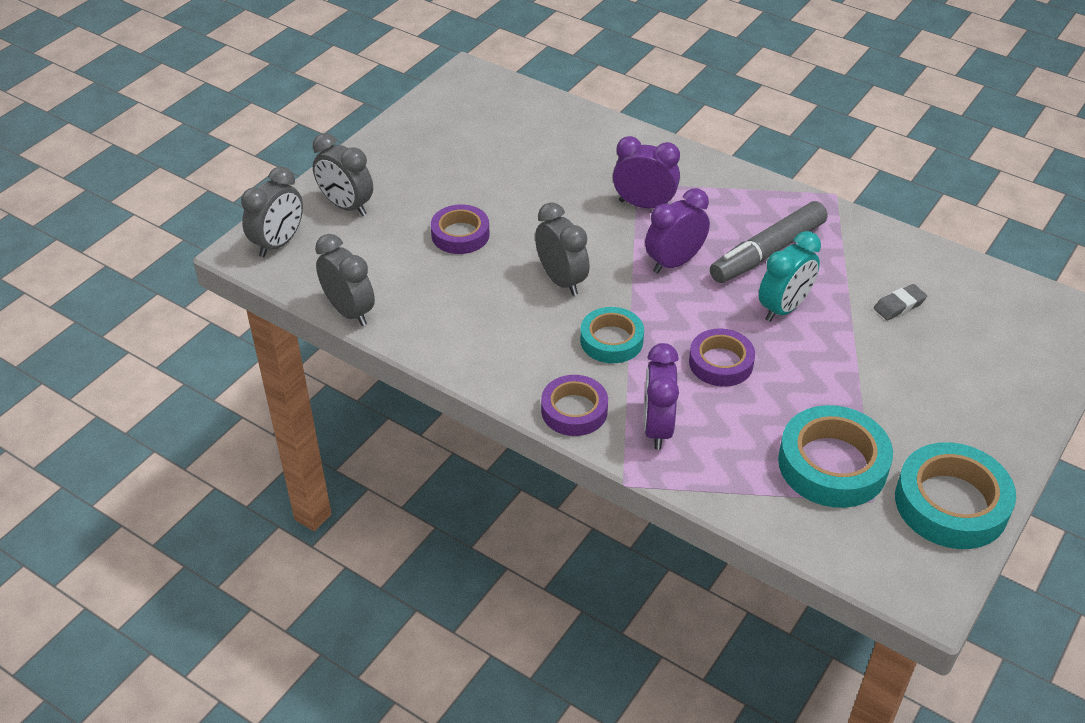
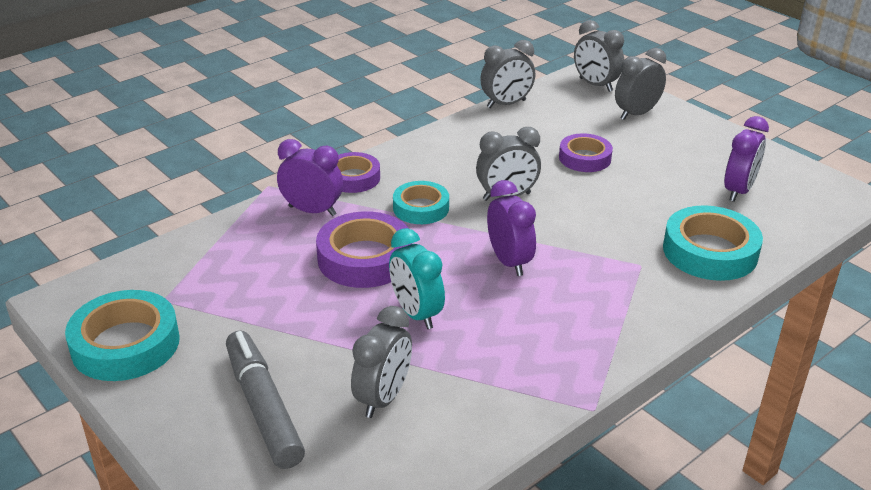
camera: 105 degrees right, 10 degrees down
purple clock [613,136,680,208] -> purple clock moved to [724,116,769,202]
purple tape [689,328,755,387] -> purple tape [316,211,412,288], size x1.57
grey marker [710,201,828,283] -> grey marker moved to [226,331,305,469]
turquoise tape [778,405,893,508] -> turquoise tape moved to [663,205,763,281]
grey eraser [874,284,927,320] -> grey clock [351,306,412,418]

